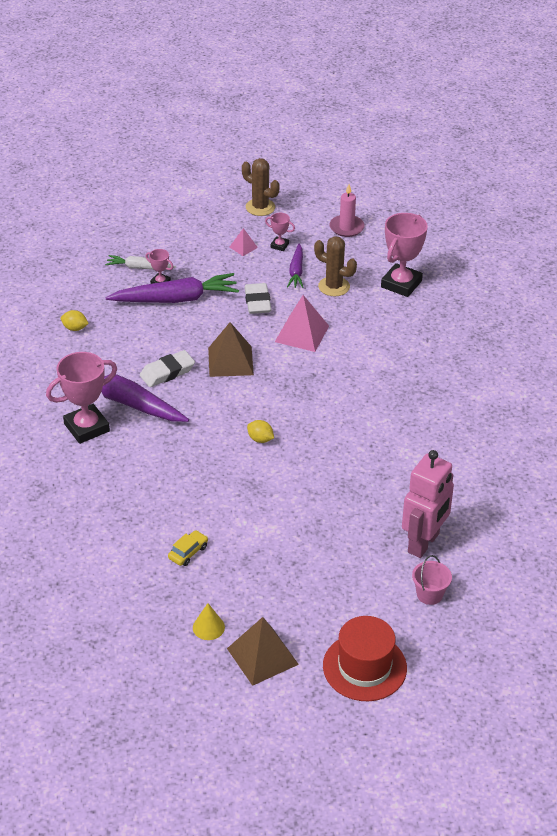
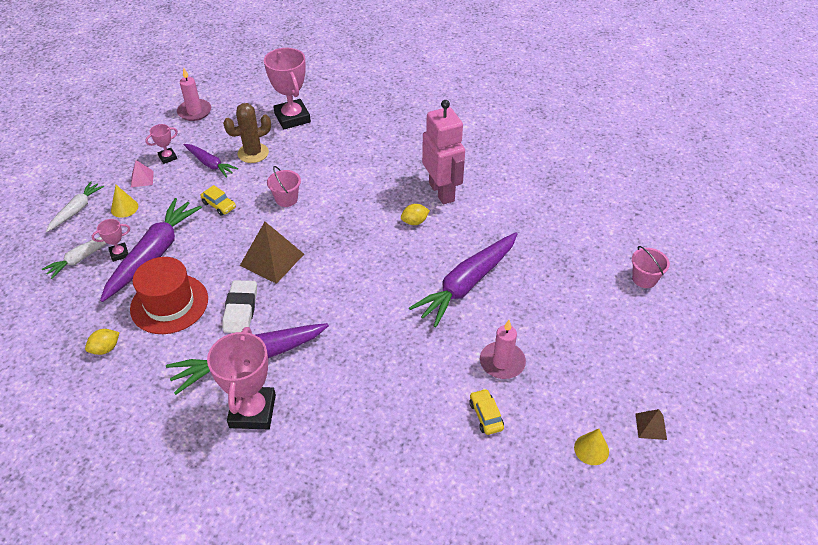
camera: 55 degrees left, 5 degrees up
brown pyramid [227,617,299,686] -> brown pyramid [636,409,667,440], size x0.51
brown cactus [242,158,280,216] -> none
white eraser [244,283,271,314] -> yellow car [201,185,236,216]
yellow lemon [247,420,274,443] -> yellow lemon moved to [401,204,430,225]
pink pyramid [275,295,329,352] -> pink bucket [267,166,301,207]
red hat [323,616,407,701] -> red hat moved to [130,257,208,334]
pink robot [402,450,454,558] -> pink robot moved to [422,100,465,205]
none -> white carrot [46,182,104,232]
none -> yellow cone [111,185,138,218]
none -> purple carrot [409,232,517,327]
none -> pink candle [480,320,526,379]

